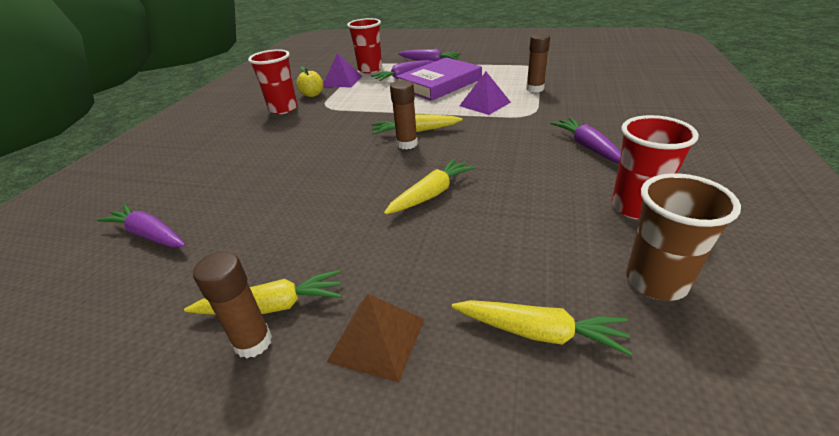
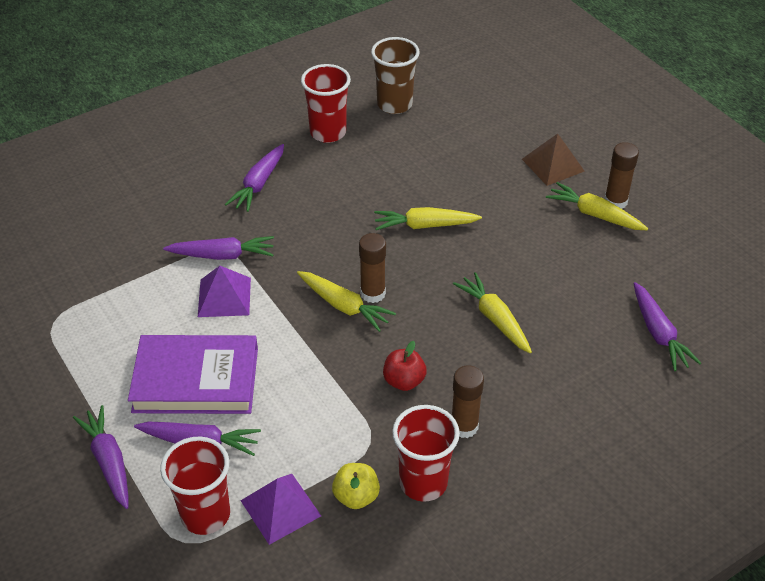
camera: 140 degrees left, 10 degrees up
yellow carrot [452,300,632,356] -> yellow carrot moved to [453,272,532,354]
brown glue stick [526,34,550,92] -> brown glue stick moved to [452,365,484,438]
none -> purple carrot [163,236,274,260]
none -> red apple [383,341,427,391]

